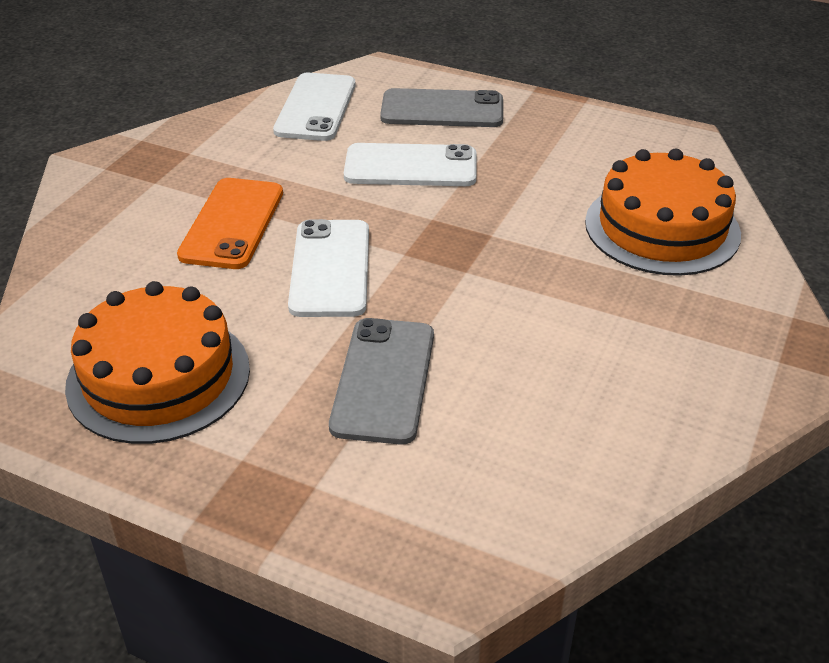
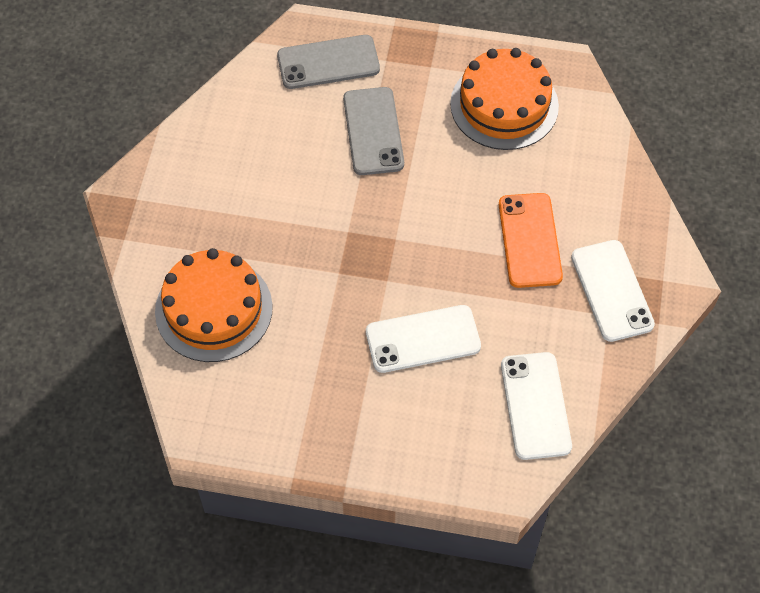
camera: 165 degrees right, 20 degrees up
white phone [288,219,369,317] -> white phone moved to [571,240,655,342]
grey phone [380,88,503,127] -> grey phone moved to [277,35,380,89]

